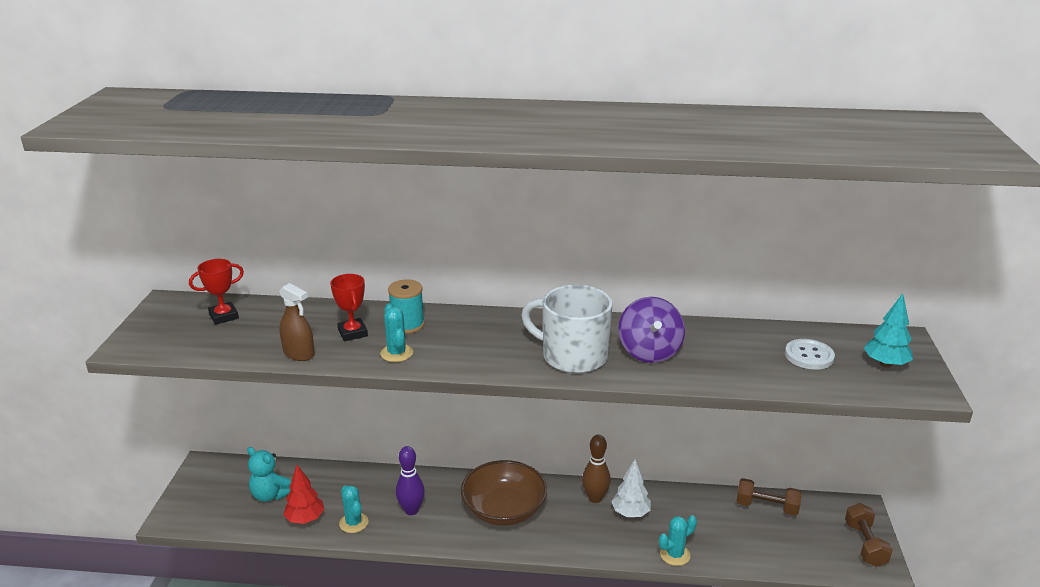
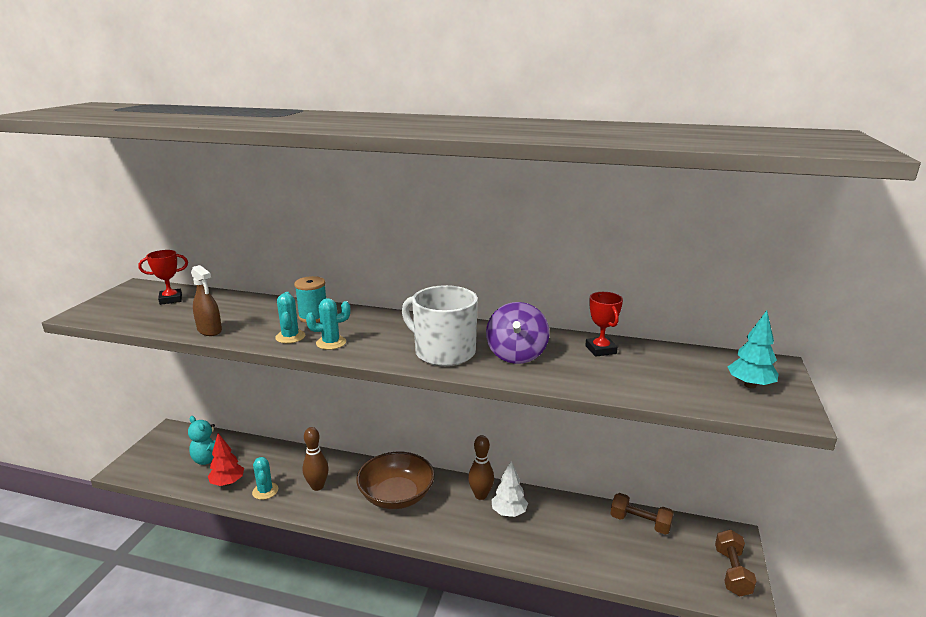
camera: 10 degrees right, 5 degrees down
red trophy [330,274,368,341] -> red trophy moved to [585,292,623,357]
purple bowling pin [396,446,425,515] -> brown bowling pin [303,427,329,491]
turquoise cactus [659,515,697,566] -> turquoise cactus moved to [306,298,350,350]
white button [785,339,835,370] -> none

